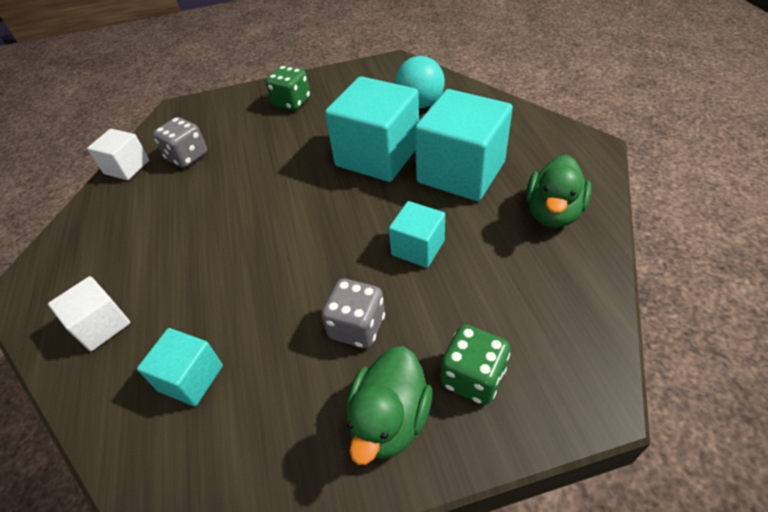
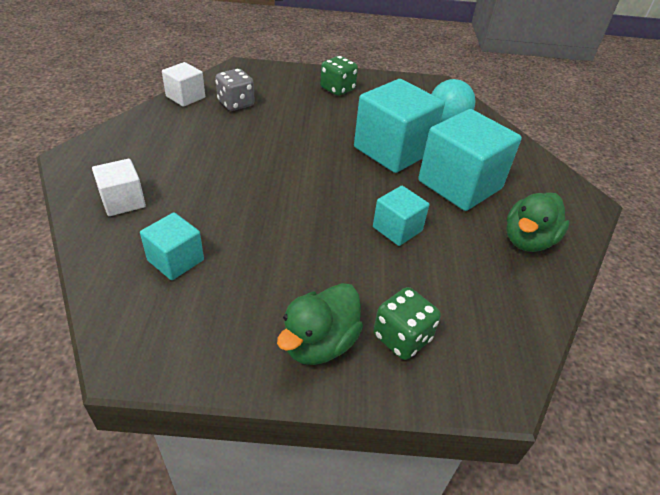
camera: 10 degrees right, 5 degrees down
grey dice [321,279,385,348] -> none

